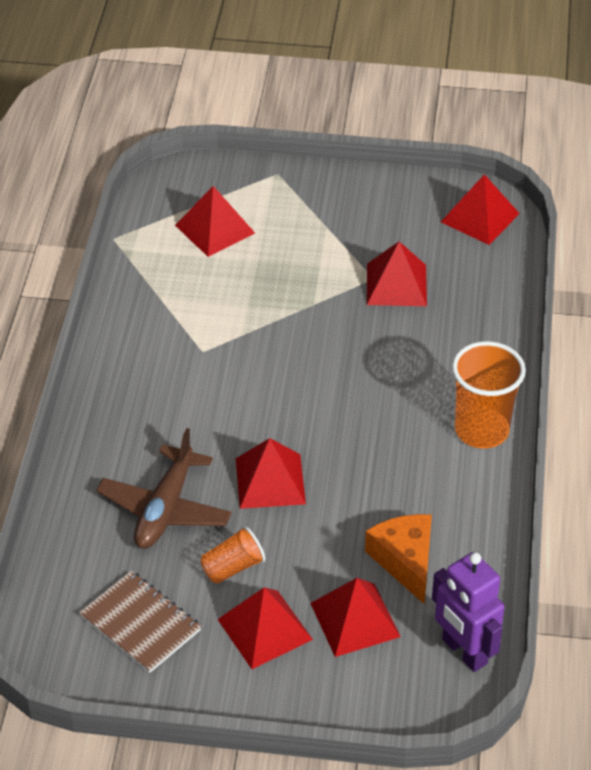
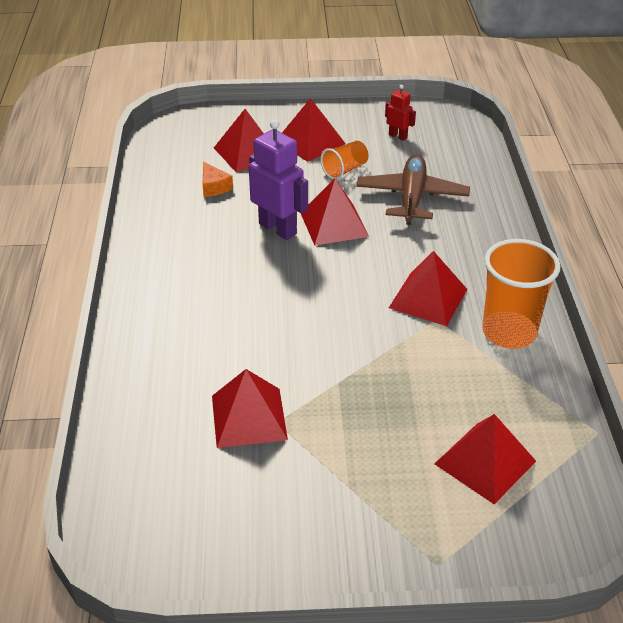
camera: 170 degrees right, 5 degrees down
brown notebook [79,571,201,673] -> red robot [385,85,416,141]
orange cheese [365,514,432,605] -> orange cheese [203,162,233,197], size x0.58
purple robot [432,552,504,672] -> purple robot moved to [249,119,308,240]
red pyramid [441,174,520,245] -> red pyramid moved to [389,251,467,326]
orange cup [452,341,526,449] -> orange cup moved to [482,239,560,349]

